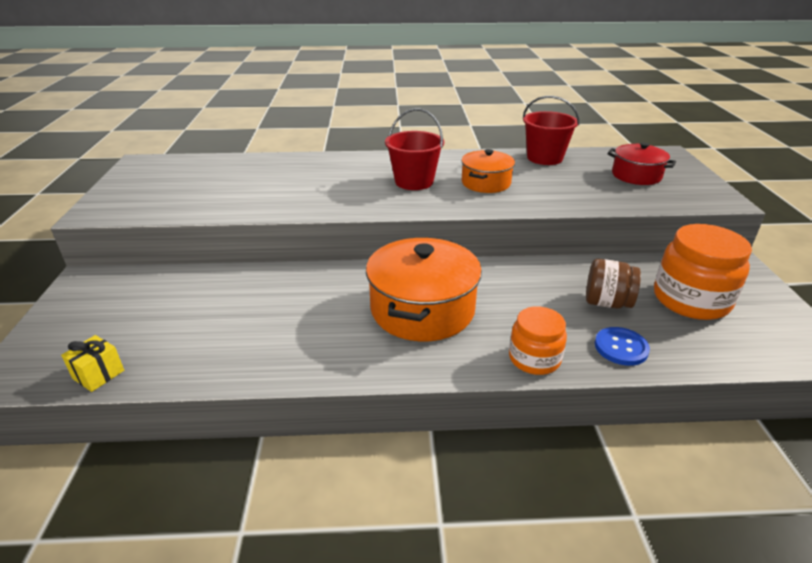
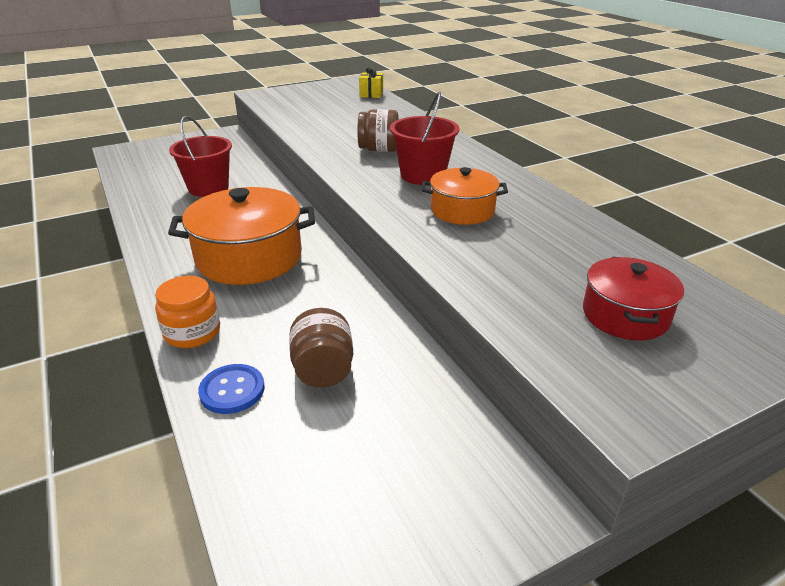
camera: 65 degrees right, 0 degrees up
yellow gift [61,335,124,392] -> yellow gift moved to [359,67,383,98]
red bucket [523,96,579,165] -> red bucket moved to [169,116,232,197]
orange jar [654,224,752,320] -> none
none -> brown jar [357,109,399,152]

